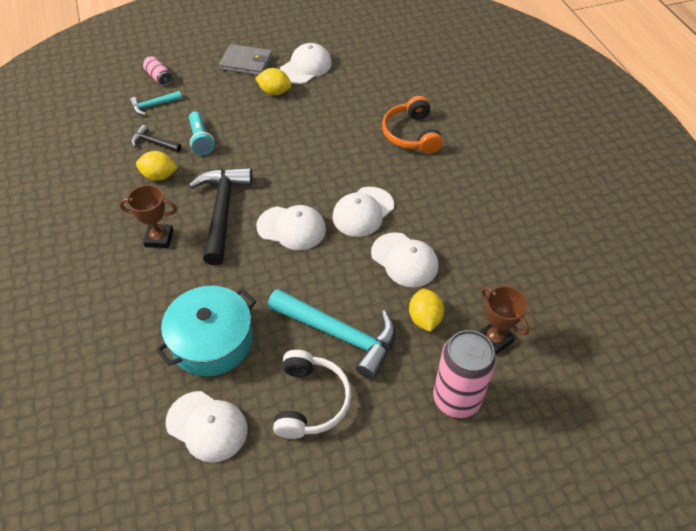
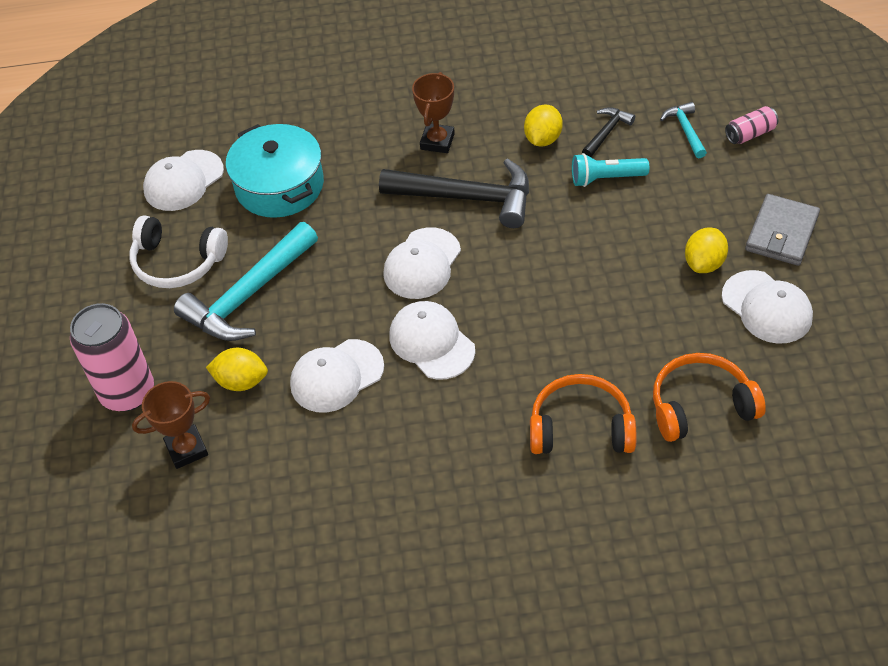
camera: 105 degrees right, 0 degrees up
none -> orange headphones [653,353,766,442]

